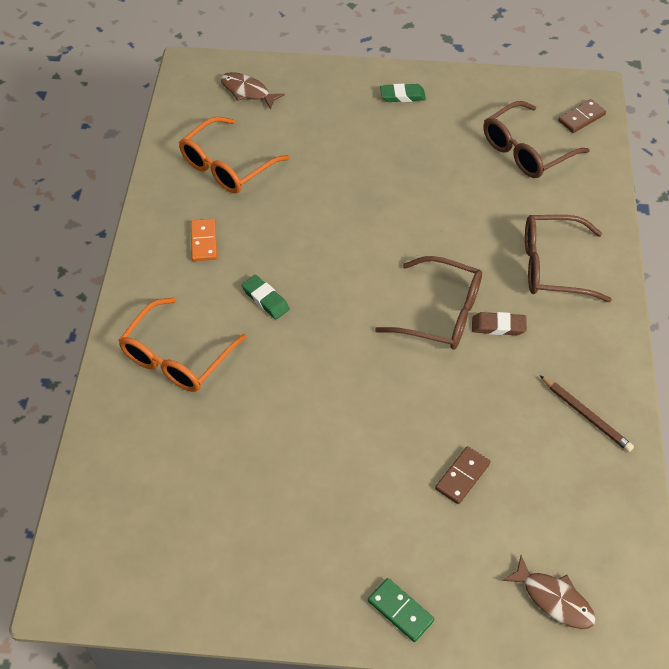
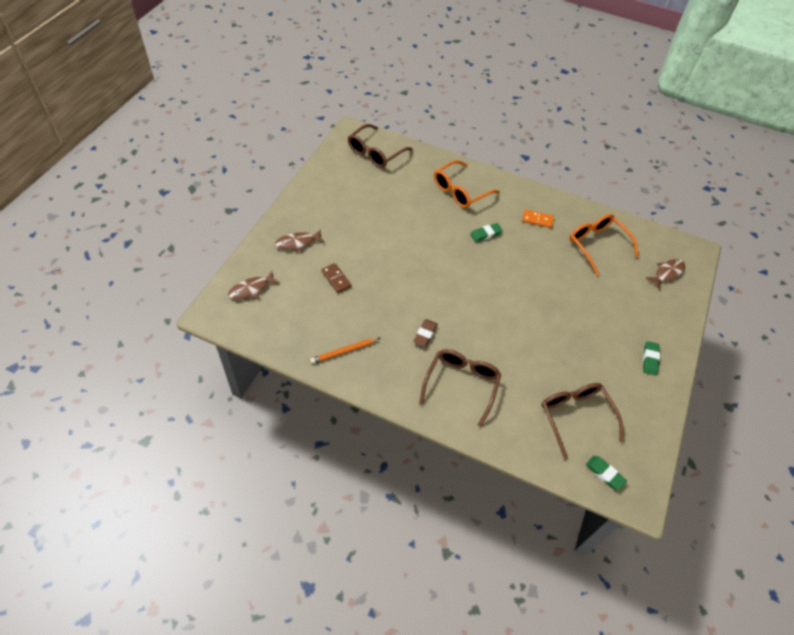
camera: 105 degrees right, 0 degrees up
orange glasses [118,298,247,392] -> orange glasses turned 90 degrees counterclockwise [434,160,500,208]
green domino [368,578,434,642] -> none
brown glasses [375,256,482,350] -> brown glasses moved to [348,124,413,168]
brown pencil [540,375,634,452] -> orange pencil [310,338,380,364]
brown domino [558,99,606,133] -> green eraser [586,456,627,490]
none -> brown fish [275,229,325,251]

